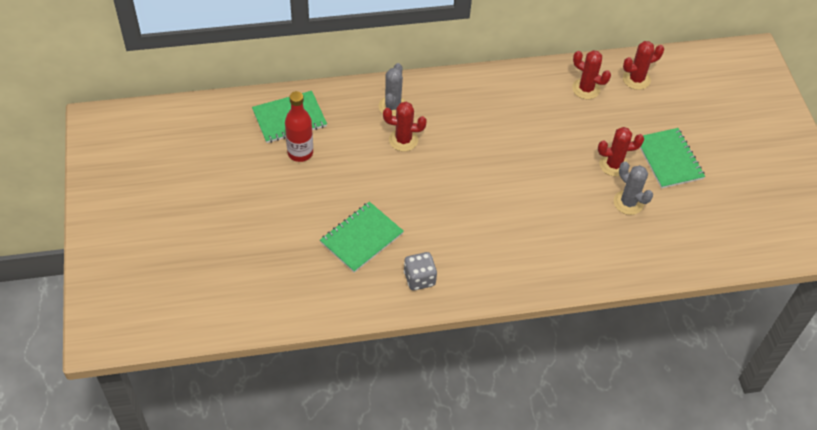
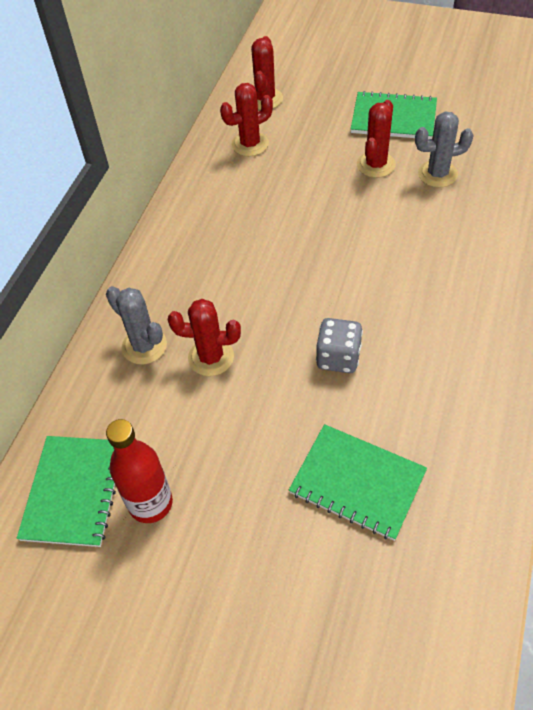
camera: 55 degrees left, 0 degrees up
green notebook [320,201,404,273] -> green notebook turned 45 degrees counterclockwise [289,424,427,541]
red cactus [383,102,427,151] -> red cactus turned 60 degrees clockwise [168,299,241,376]
grey dice [404,252,437,291] -> grey dice moved to [316,318,363,373]

